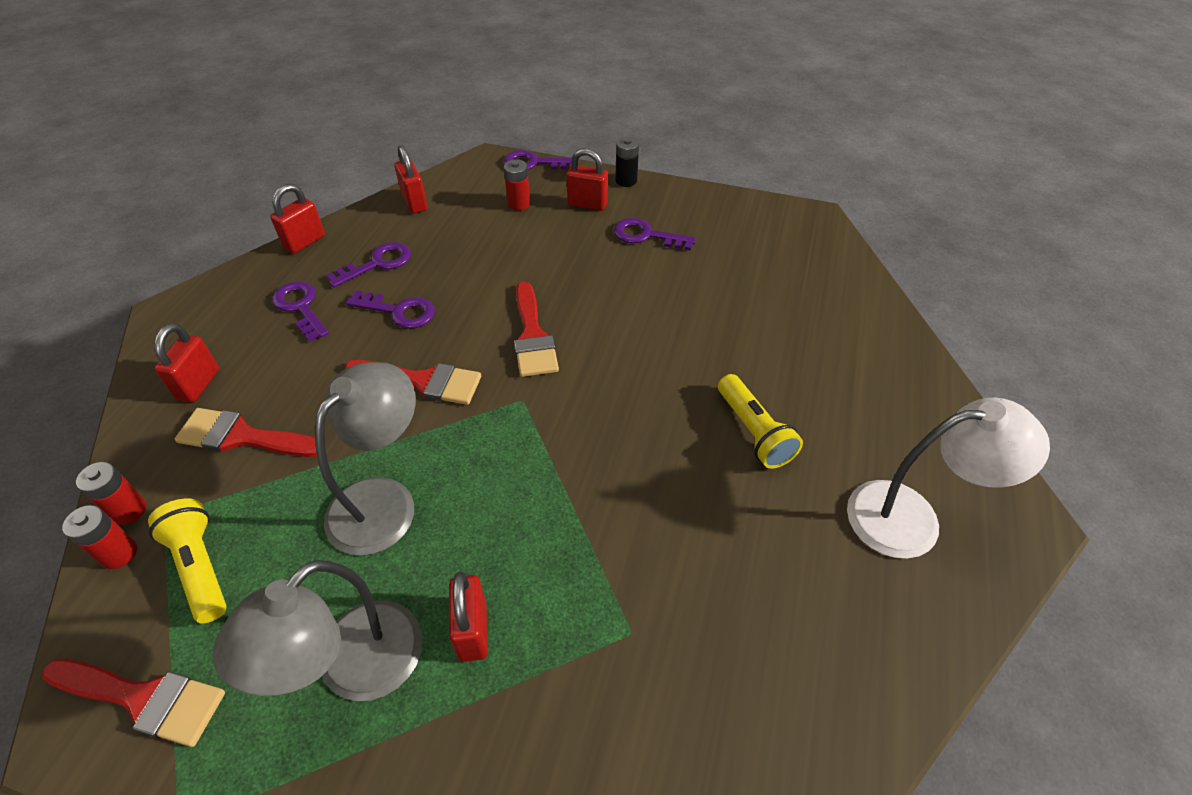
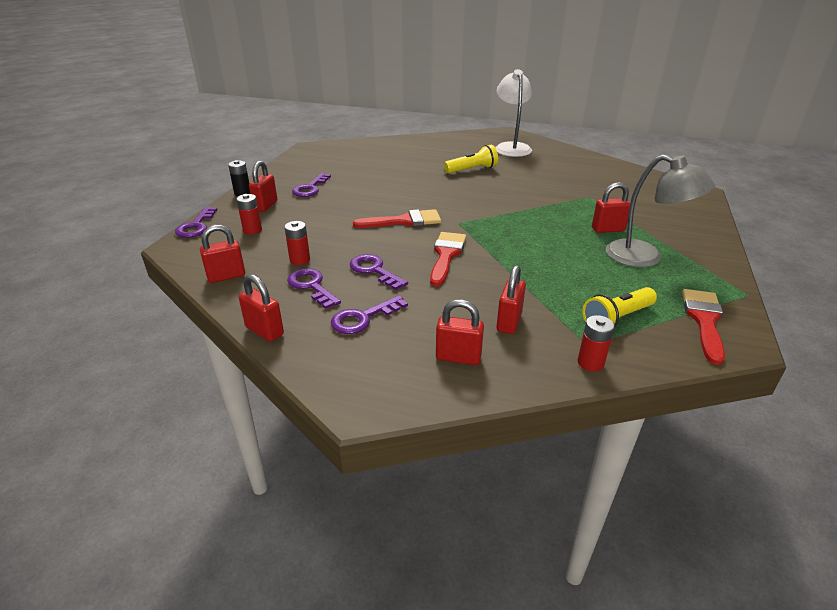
camera: 90 degrees left, 15 degrees down
red battery [62,505,137,569] -> red battery moved to [284,221,310,265]
red brush [175,408,317,457] -> red padlock [497,265,526,334]
grey lamp [315,362,416,555] -> none
purple key [346,290,435,329] -> purple key turned 60 degrees counterclockwise [350,254,408,290]

